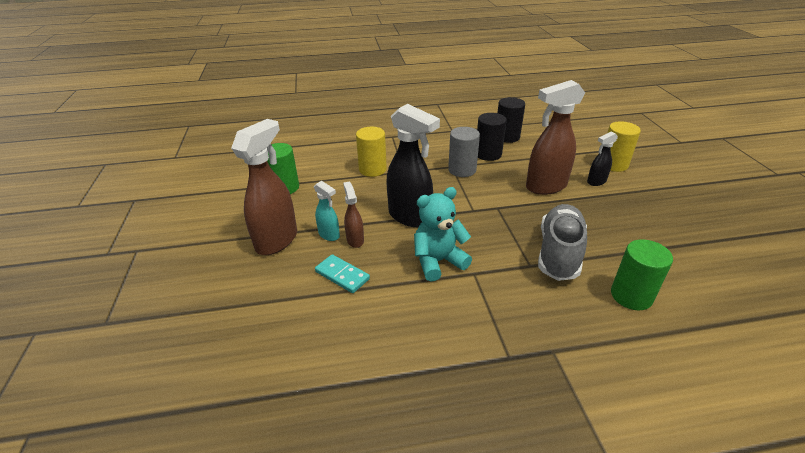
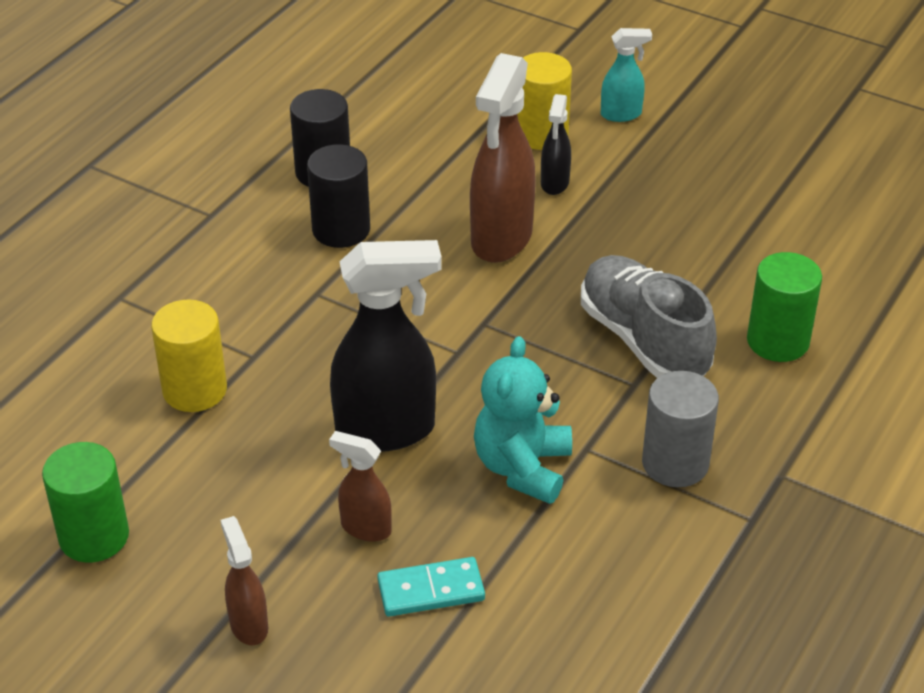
camera: 50 degrees left, 5 degrees up
brown spray bottle [231,119,297,255] -> brown spray bottle [221,516,268,645], size x0.51
turquoise spray bottle [314,181,340,241] -> turquoise spray bottle moved to [601,28,652,122]
grey cylinder [448,127,480,177] -> grey cylinder moved to [642,371,719,487]

